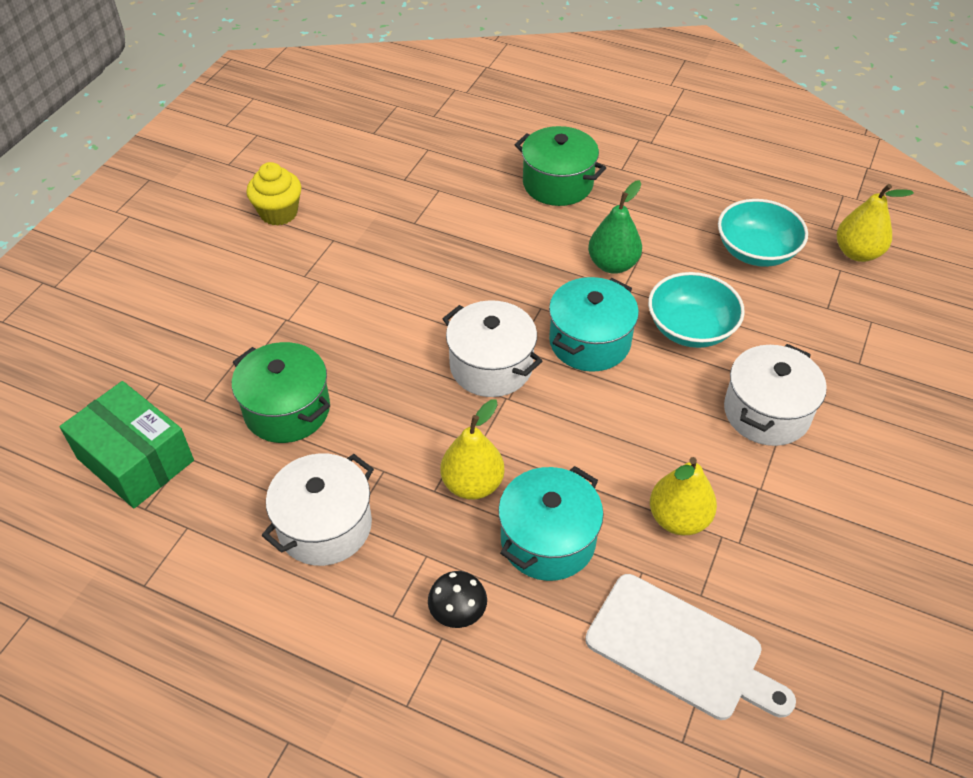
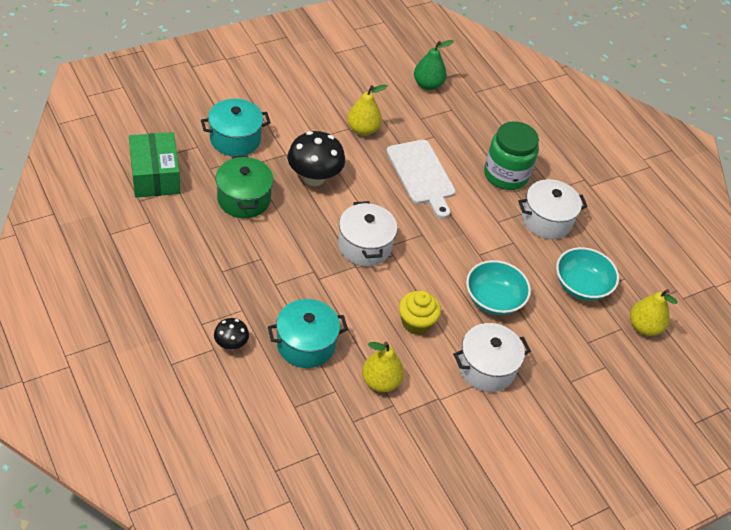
camera: 30 degrees right, 0 degrees up
yellow cupcake [246,162,301,226] -> yellow cupcake moved to [399,291,441,335]
white pot [262,453,374,566] -> white pot moved to [518,179,588,239]
yellow pear [440,399,504,500] -> yellow pear moved to [347,84,388,136]
green pot [515,126,606,206] -> green jar [484,121,539,190]
turquoise pot [549,277,639,372] -> turquoise pot moved to [201,99,271,156]
white cutting board [585,574,796,720] -> white cutting board moved to [386,140,456,218]
green pear [588,180,642,274] -> green pear moved to [414,40,454,90]
none -> black mushroom [288,131,345,186]

